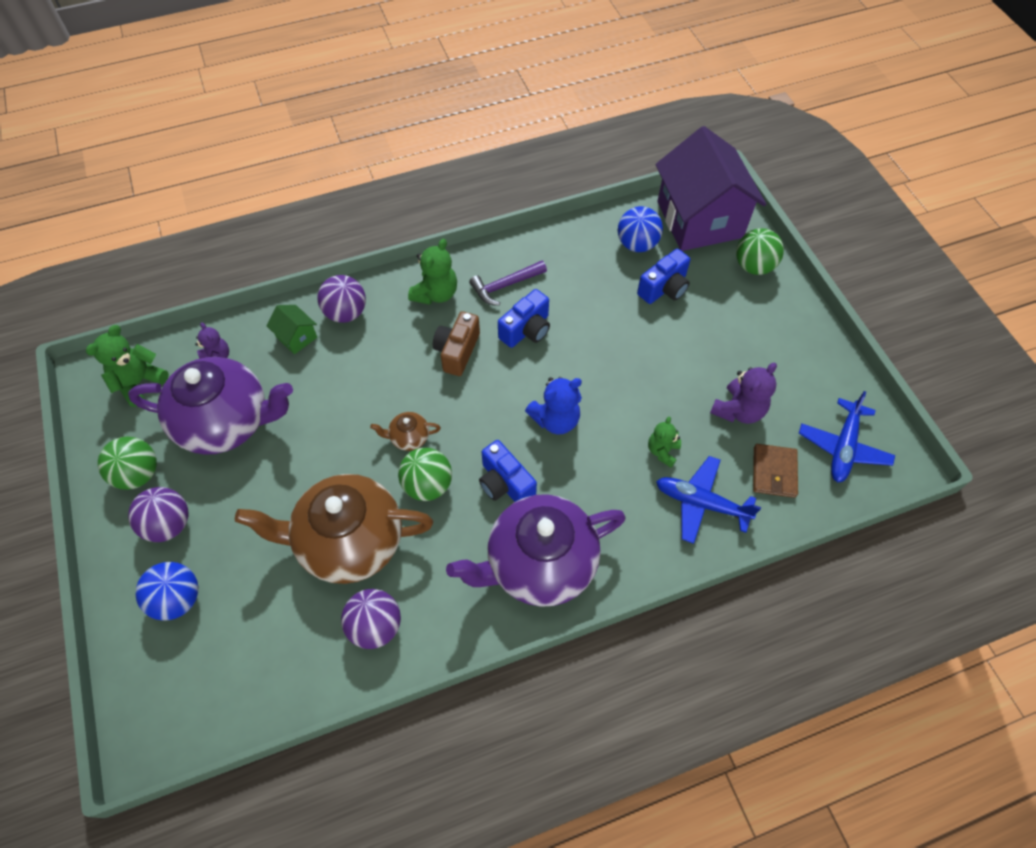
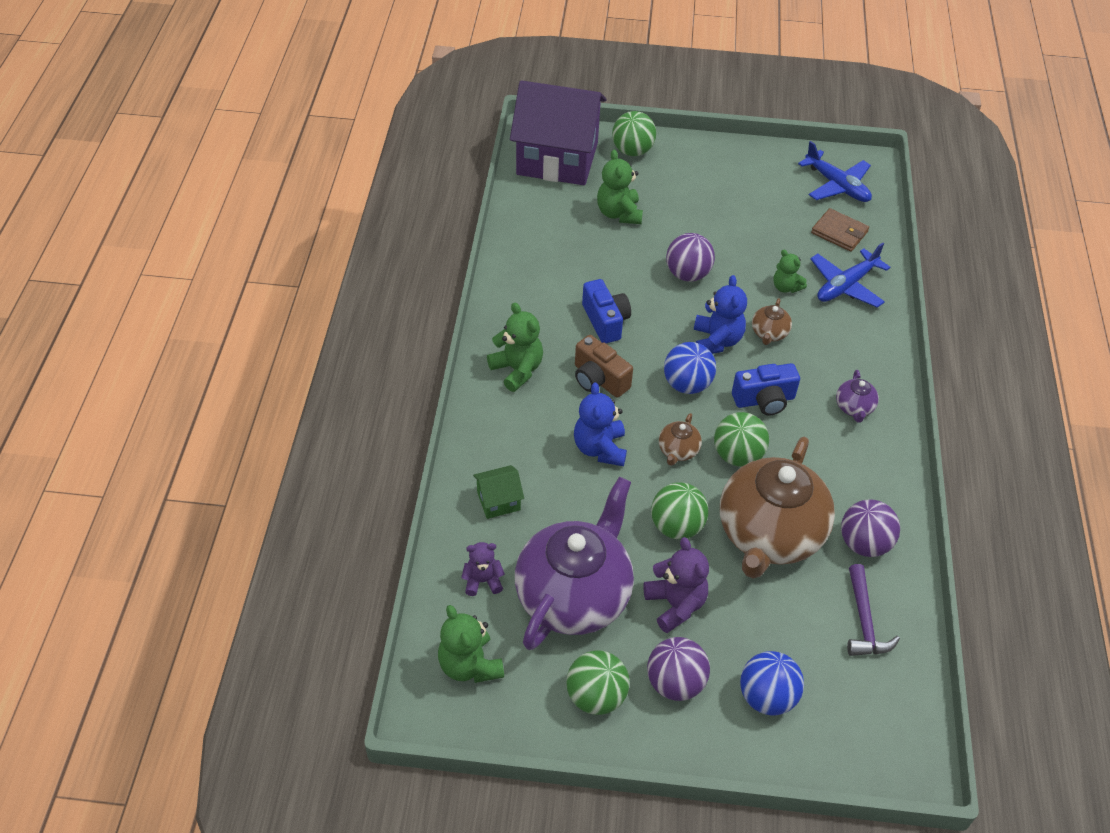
camera: 65 degrees left, 10 degrees down
purple ball [318,275,366,323] -> purple ball moved to [666,233,715,282]
purple teapot [446,494,626,607] -> purple teapot [836,370,879,423], size x0.40
purple hammer [469,261,547,306] -> purple hammer moved to [847,564,900,656]
blue ball [618,206,663,252] -> blue ball moved to [664,342,716,394]
blue camera [637,249,690,304] -> green teddy bear [597,149,643,224]
purple teddy bear [710,363,777,424] -> purple teddy bear moved to [643,537,709,633]
none -> blue teddy bear [574,382,627,466]
none -> green ball [651,482,708,540]
none -> brown teapot [752,298,792,345]

